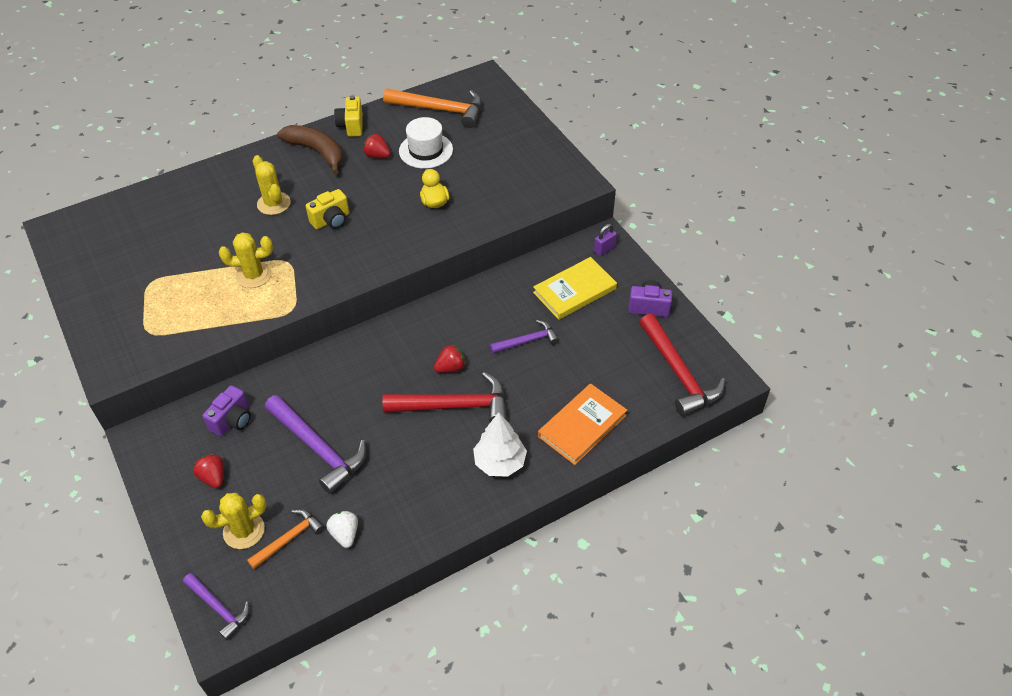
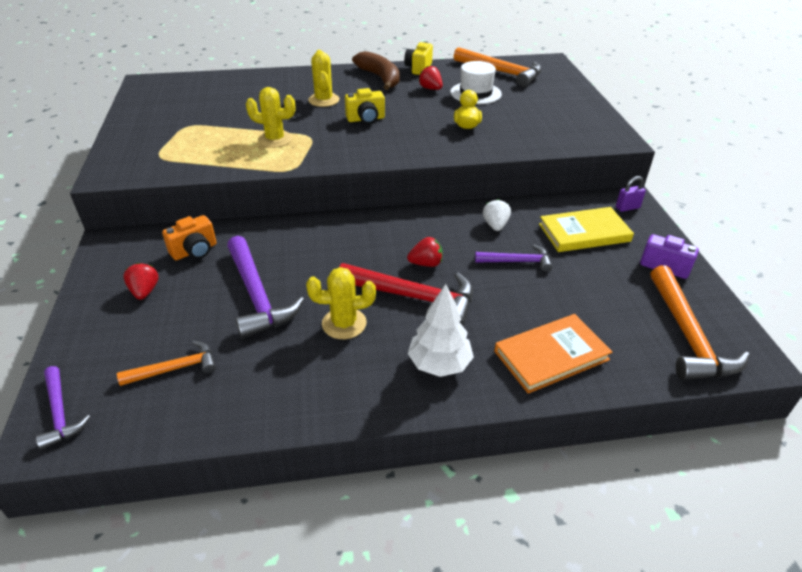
camera: 20 degrees right, 10 degrees down
yellow cactus [201,493,267,549] -> yellow cactus moved to [306,267,376,339]
purple camera [203,385,251,437] -> orange camera [162,215,217,260]
white strawberry [326,511,358,548] -> white strawberry moved to [483,199,511,231]
red hammer [639,313,725,416] -> orange hammer [651,265,750,380]

